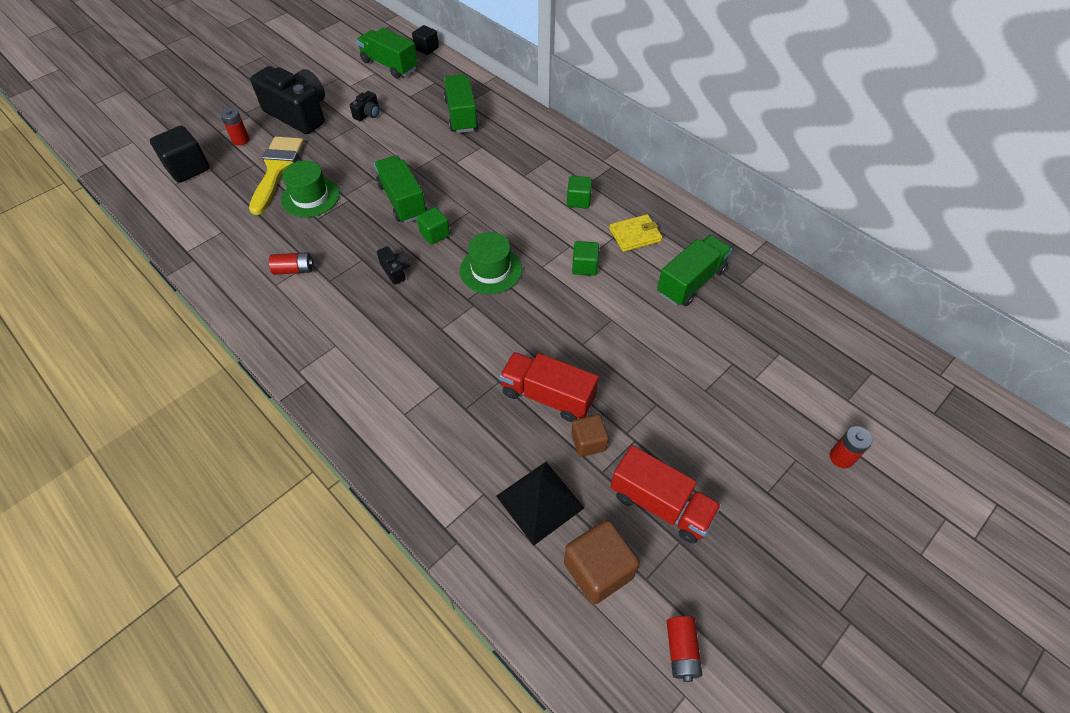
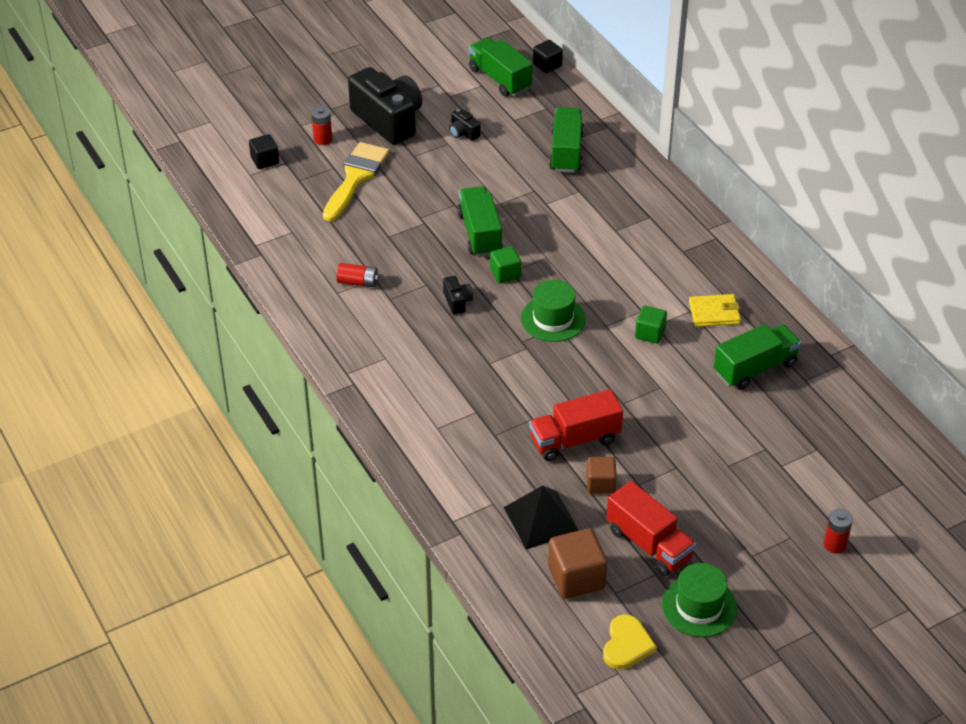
camera: 15 degrees right, 10 degrees down
black cube [150,125,210,183] -> black cube [249,134,279,169], size x0.62
green hat [281,161,340,217] -> green hat moved to [662,563,737,637]
black camera [350,91,380,121] -> black camera turned 90 degrees clockwise [449,108,481,141]
red truck [499,352,599,422] -> red truck turned 60 degrees counterclockwise [529,389,623,461]
green cube [567,176,592,209] -> none
red battery [667,616,702,682] -> yellow heart [603,615,657,670]

